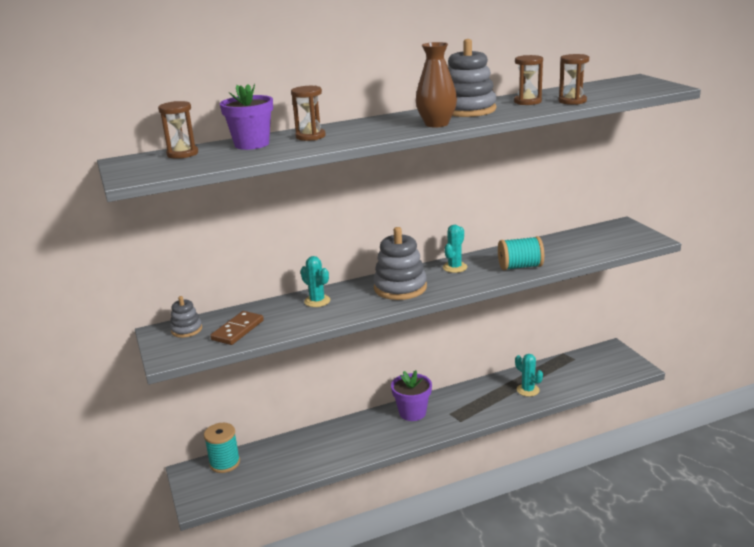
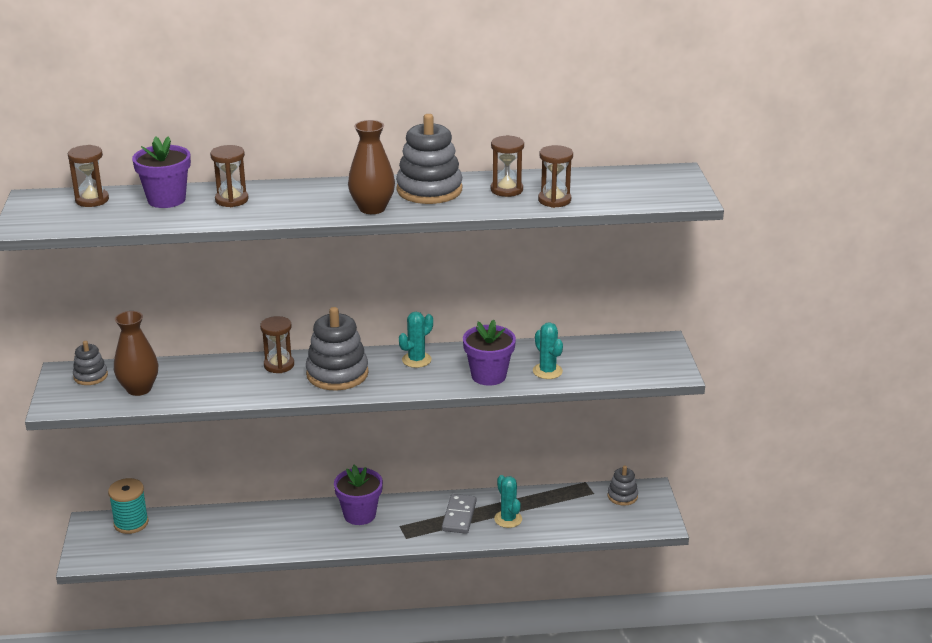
camera: 15 degrees right, 5 degrees up
brown domino [210,311,264,345] -> brown vase [114,311,158,396]
turquoise cactus [301,256,330,307] -> turquoise cactus moved to [533,323,563,379]
turquoise spool [498,236,544,270] -> purple flower pot [463,320,516,386]
none -> brown hourglass [260,316,294,373]
none -> grey domino [442,494,477,534]
none -> grey stacking toy [608,466,638,506]

